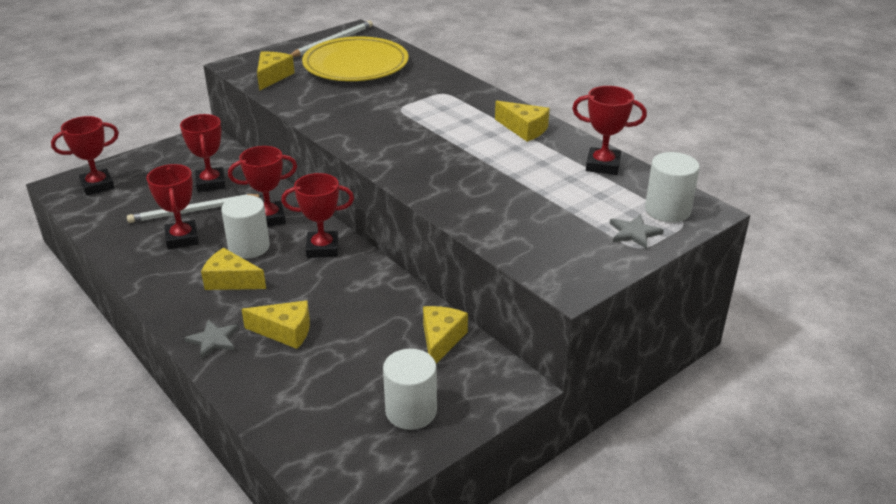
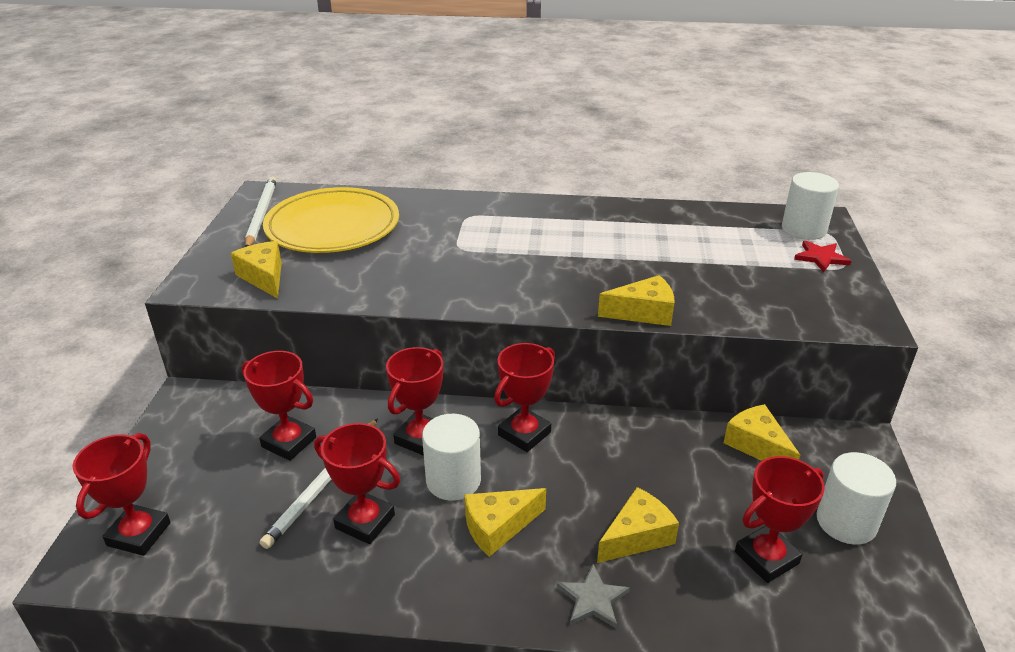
camera: 45 degrees left, 0 degrees up
yellow cheese [495,101,549,142] -> yellow cheese moved to [598,275,674,326]
red trophy [572,86,647,175] -> red trophy moved to [735,456,825,583]
grey star [610,214,664,249] -> red star [794,240,851,272]

